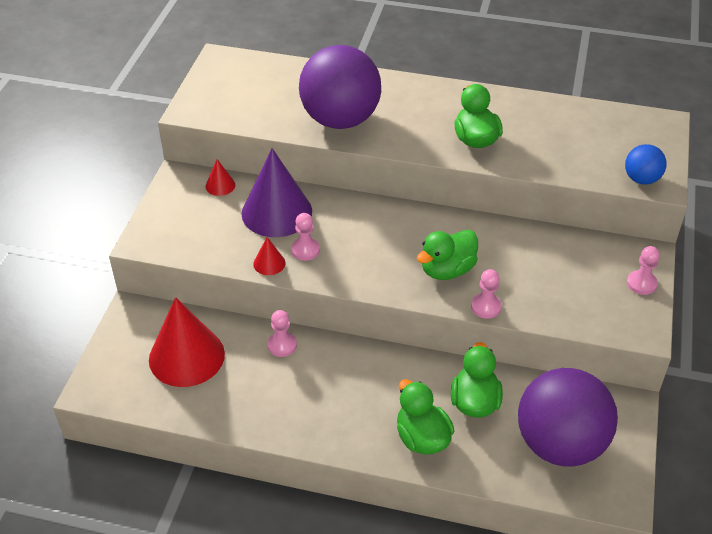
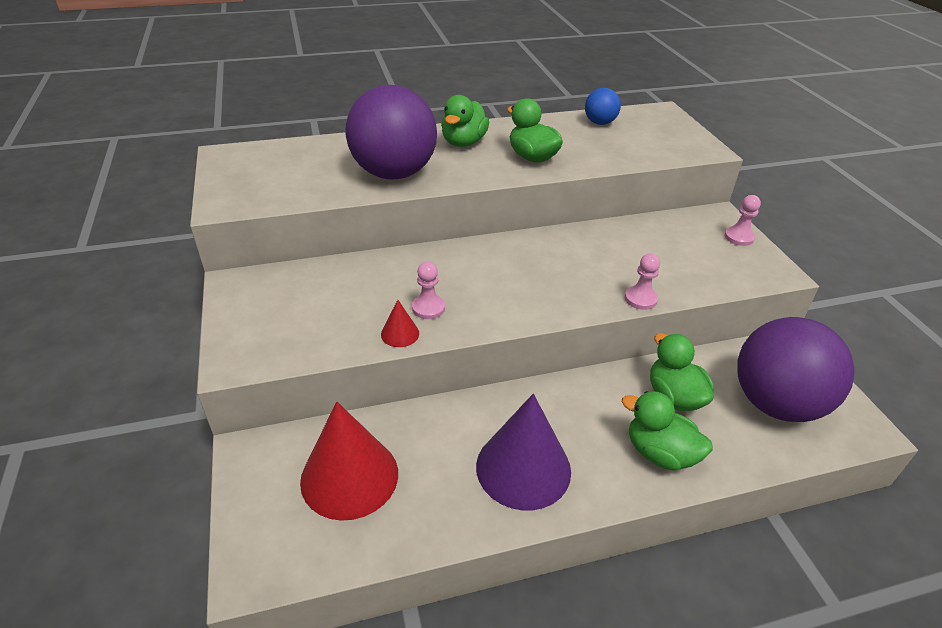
camera: 30 degrees left, 5 degrees down
red cone [206,159,235,196] -> none
purple cone [241,148,312,237] -> purple cone moved to [476,394,571,510]
pink pawn [267,310,297,357] -> none
green duck [417,230,478,280] -> green duck moved to [441,95,489,147]
blue ball [625,144,666,185] -> blue ball moved to [585,88,621,125]

